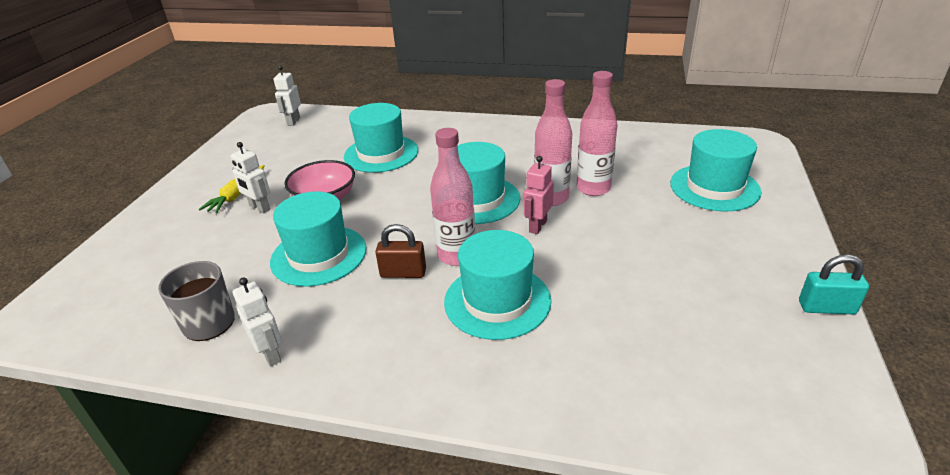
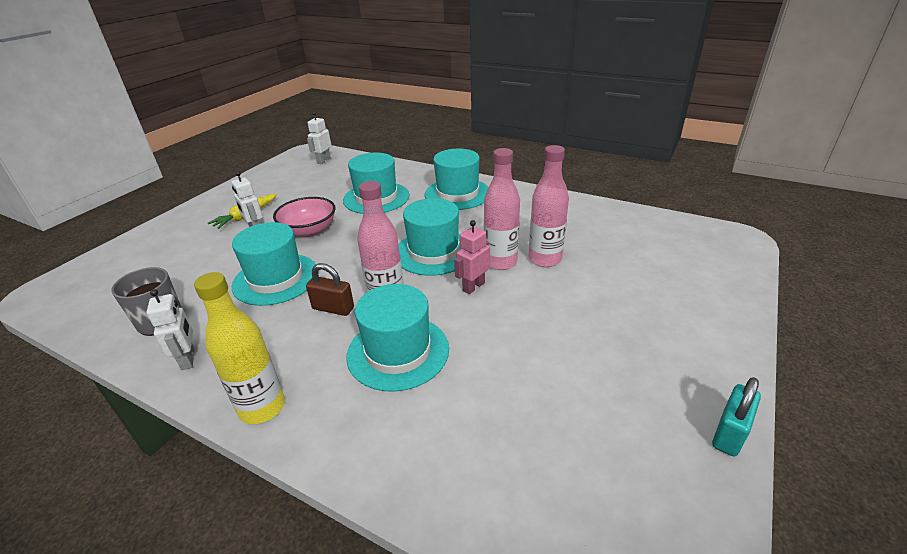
camera: 15 degrees right, 0 degrees up
turquoise hat [670,129,762,211] -> turquoise hat moved to [425,149,488,210]
turquoise padlock [799,255,869,314] -> turquoise padlock turned 75 degrees counterclockwise [712,377,761,457]
none -> yellow bottle [194,272,285,424]

